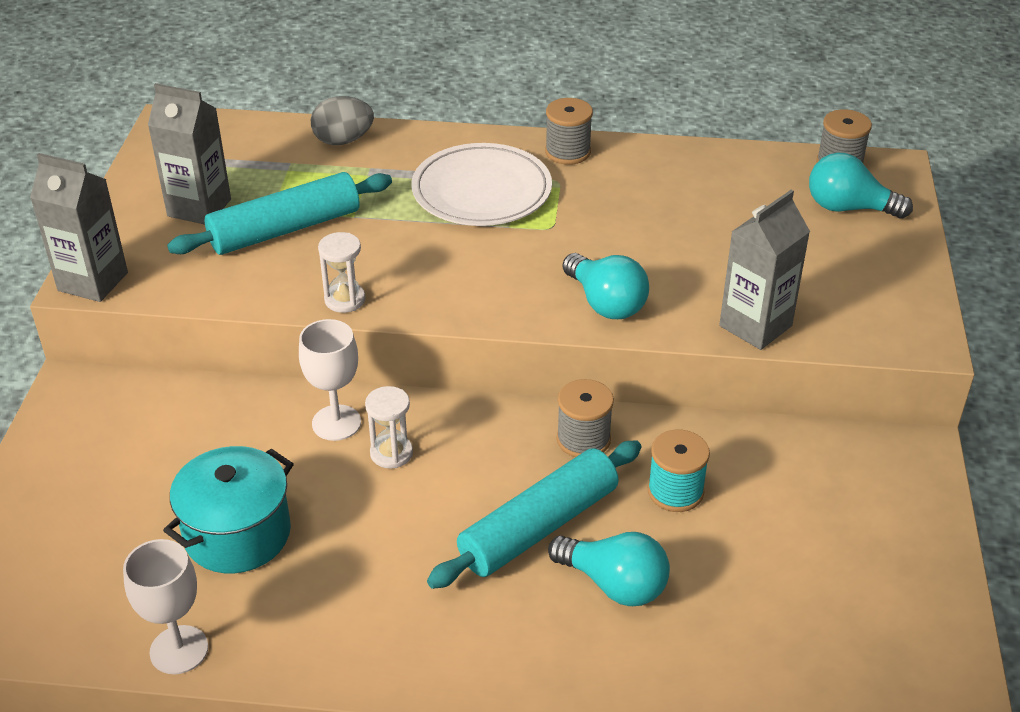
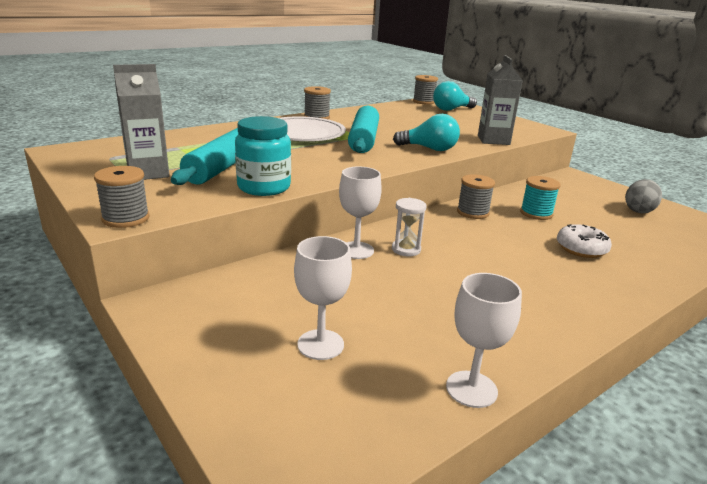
camera: 45 degrees left, 15 degrees down
grey carton [30,153,128,302] -> grey spool [94,166,150,228]
turquoise pot [163,446,294,573] -> none
grey egg [311,96,374,145] -> grey egg moved to [625,179,662,213]
white hourglass [318,232,366,313] -> none
turquoise rolling pin [427,440,642,589] -> turquoise rolling pin moved to [348,106,379,153]
turquoise light bulb [548,532,670,606] -> white donut [557,224,612,258]
none -> turquoise jar [235,116,291,196]
none -> white goblet [294,236,352,360]

